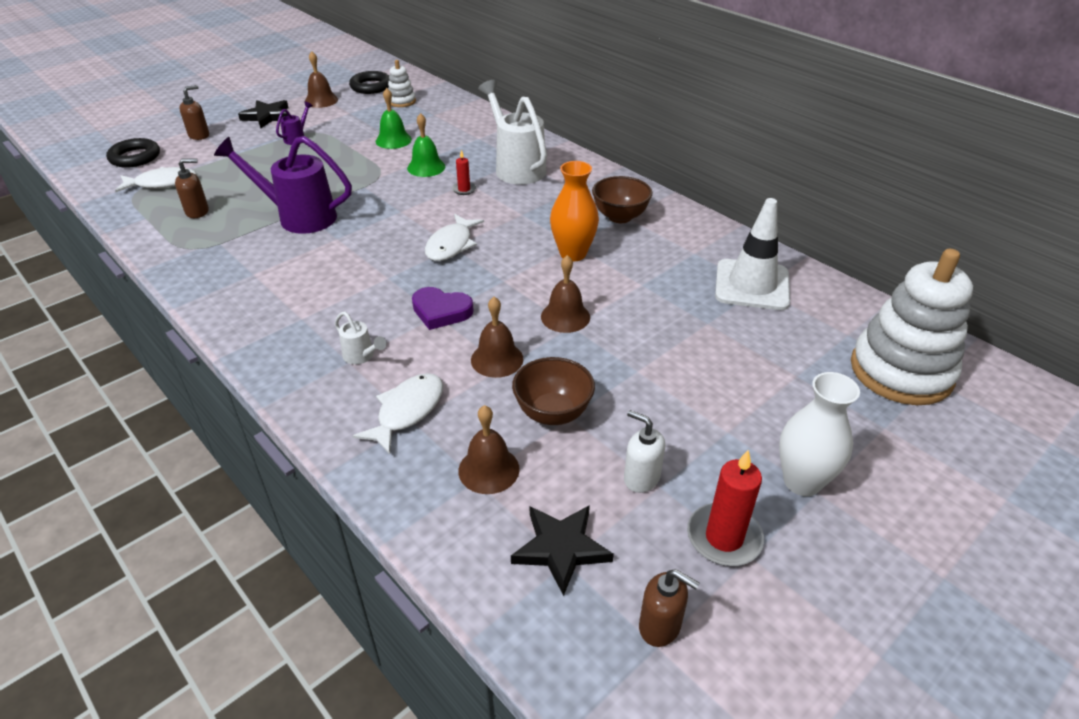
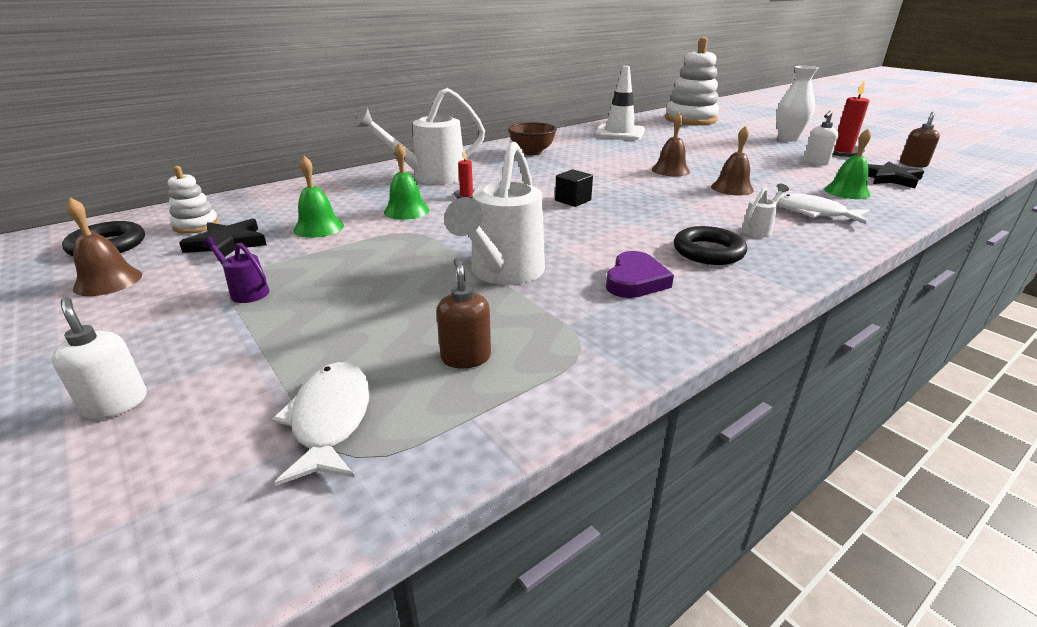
camera: 85 degrees left, 10 degrees down
black ring [106,138,160,168] -> black ring moved to [674,226,747,265]
brown soap dispenser [179,85,209,140] -> white soap dispenser [52,297,147,420]
purple watering can [214,136,352,234] -> white watering can [444,142,545,285]
black star [238,100,289,128] -> black star moved to [179,219,267,257]
purple heart [412,287,474,330] -> purple heart moved to [606,251,674,298]
white fish [425,214,484,261] -> black cube [555,169,593,207]
brown bell [458,405,520,494] -> green bell [824,129,871,199]
brown bowl [512,357,595,425] -> none
orange vase [550,161,599,261] -> none

